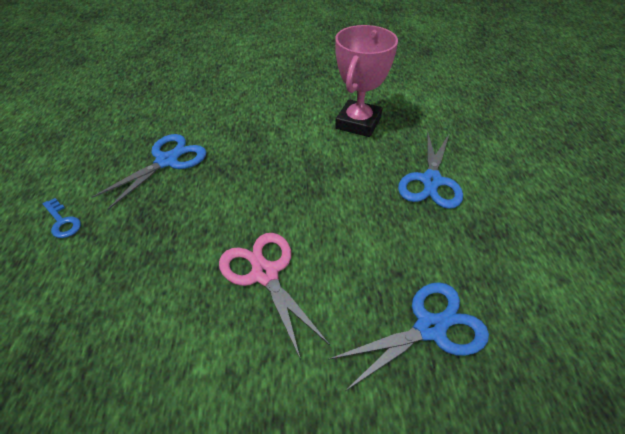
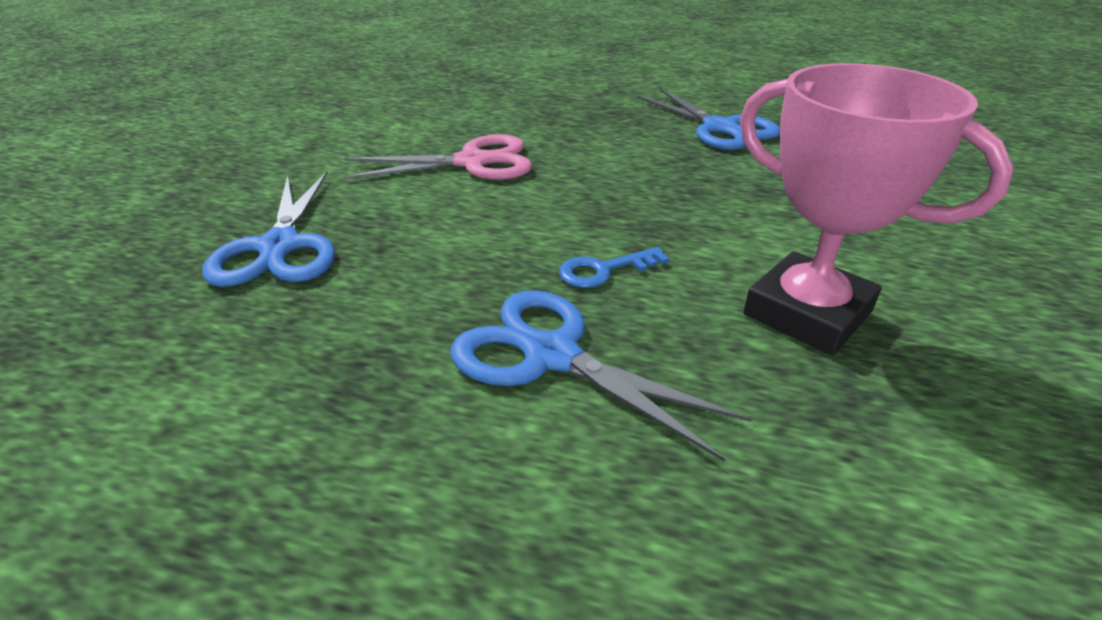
camera: 110 degrees right, 10 degrees down
blue key [43,198,81,238] -> blue key moved to [559,247,669,288]

